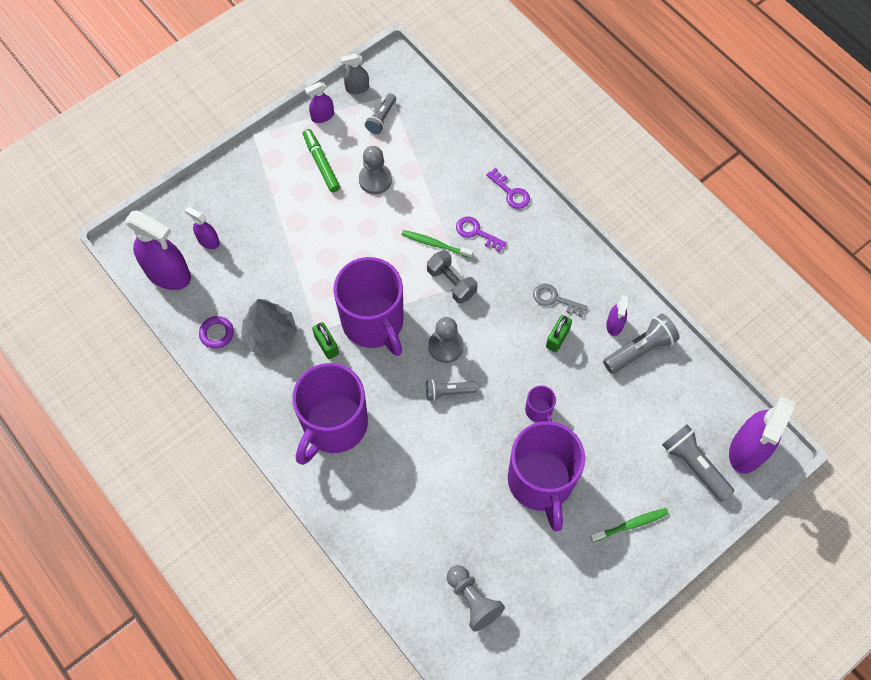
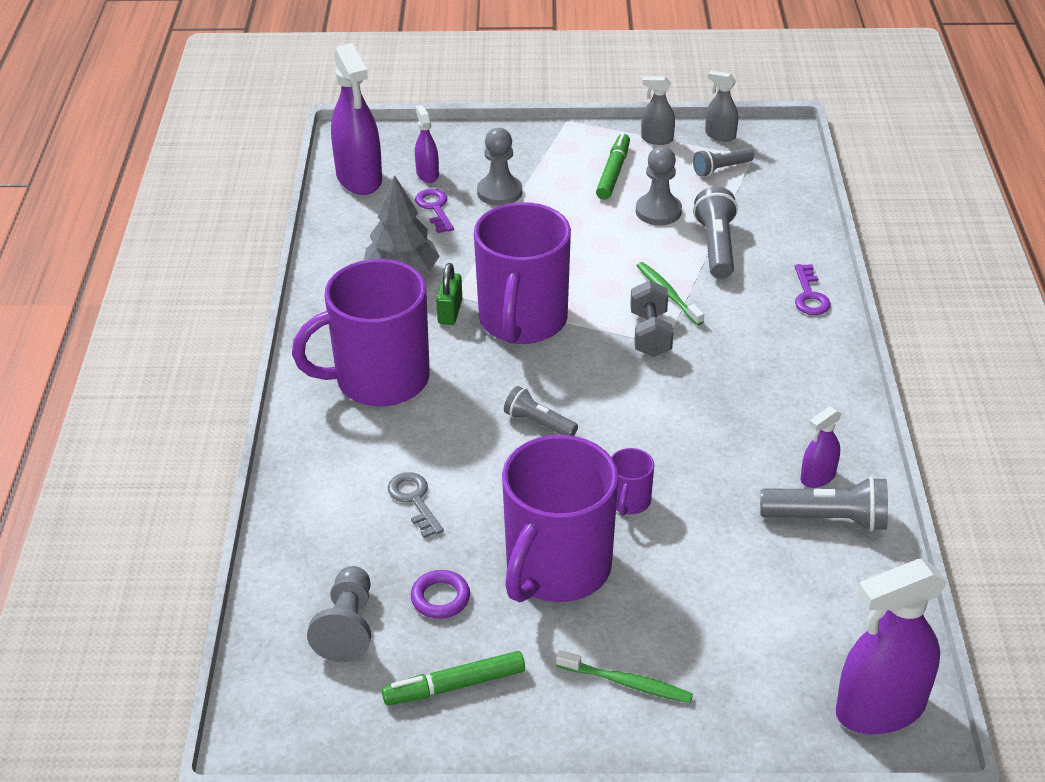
camera: 40 degrees right, 25 degrees down
purple ring [199,316,234,349] -> purple ring moved to [411,570,470,619]
purple spray bottle [305,82,334,123] -> grey spray bottle [641,76,675,145]
grey pawn [428,317,464,363] -> grey pawn moved to [477,128,522,206]
purple key [456,216,507,252] -> purple key moved to [415,189,454,233]
grey key [533,284,588,317] -> grey key moved to [388,472,444,538]
green padlock [546,315,572,352] -> none
grey flashlight [662,424,734,502] -> grey flashlight moved to [693,187,738,279]
none -> green marker [382,651,525,705]

